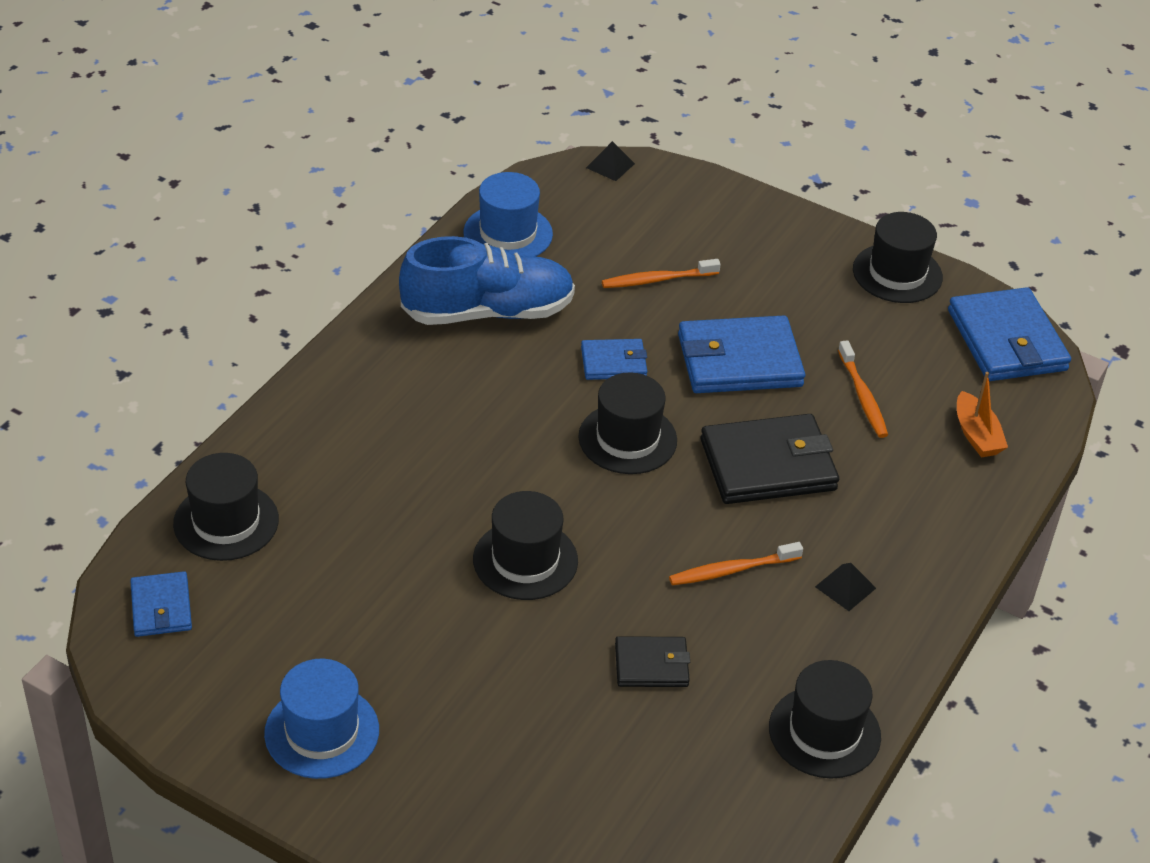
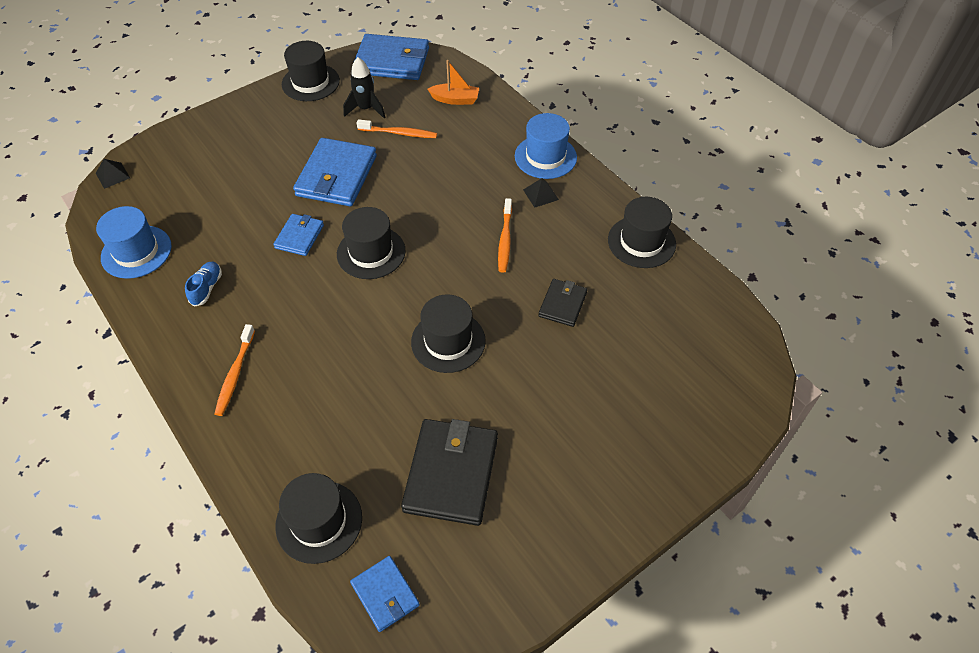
camera: 65 degrees left, 10 degrees up
blue wallet [130,571,192,637] -> blue wallet turned 45 degrees clockwise [350,556,420,632]
blue hat [264,659,379,779] -> blue hat moved to [515,113,577,179]
blue shoe [399,236,575,325] -> blue shoe [185,262,222,307], size x0.41
orange toothbrush [602,259,721,288] -> orange toothbrush moved to [215,324,255,416]
black wallet [701,414,839,504] -> black wallet moved to [401,419,498,526]
none -> black rocket [343,57,385,118]

